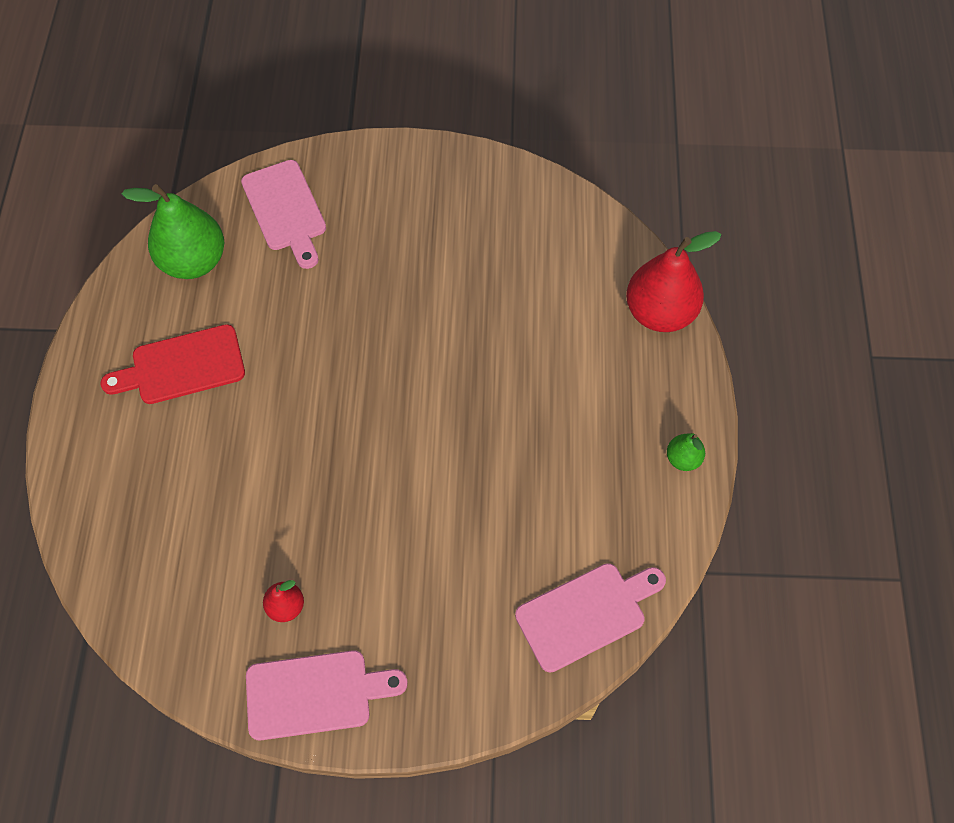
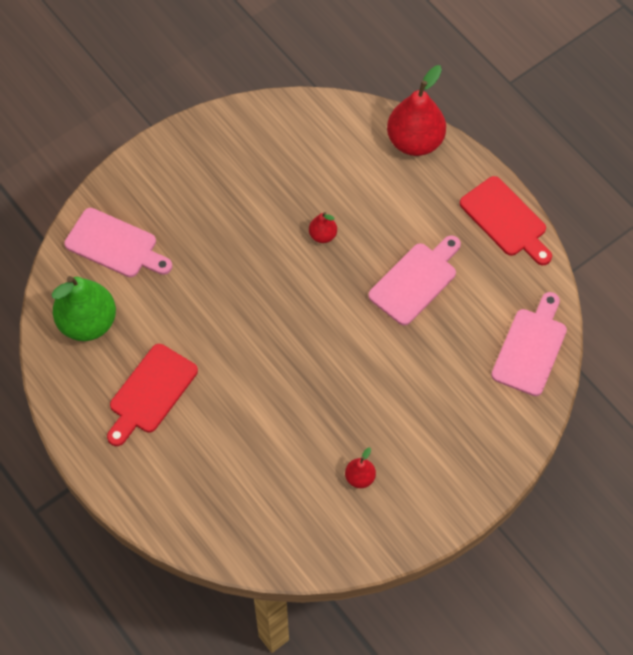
camera: 40 degrees left, 0 degrees up
pink cutting board [246,650,408,740] -> pink cutting board moved to [368,235,461,326]
green pear [667,433,705,471] -> red cutting board [460,176,552,265]
none -> red pear [309,212,337,243]

